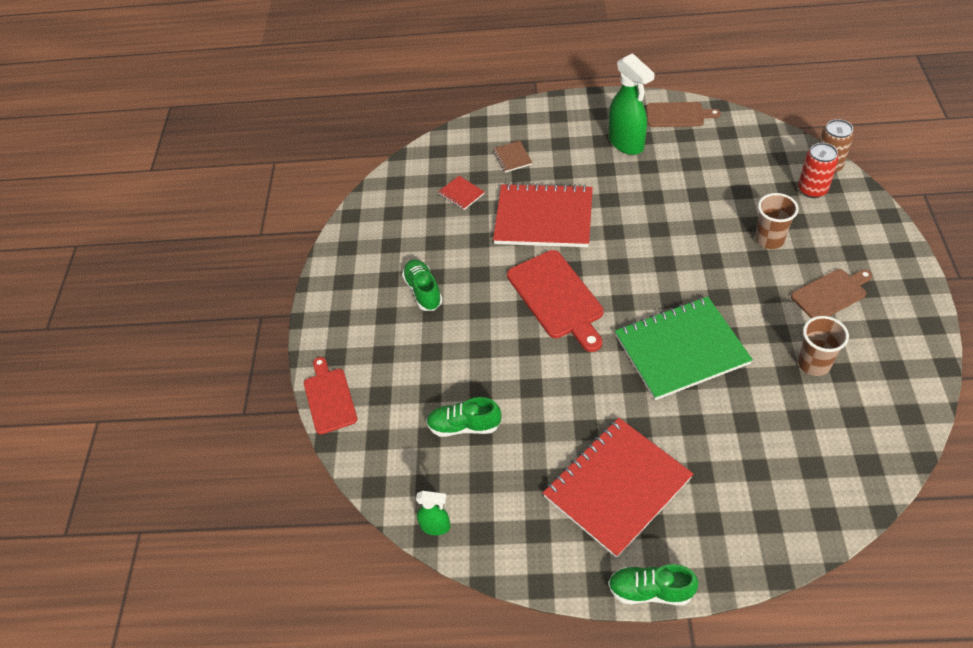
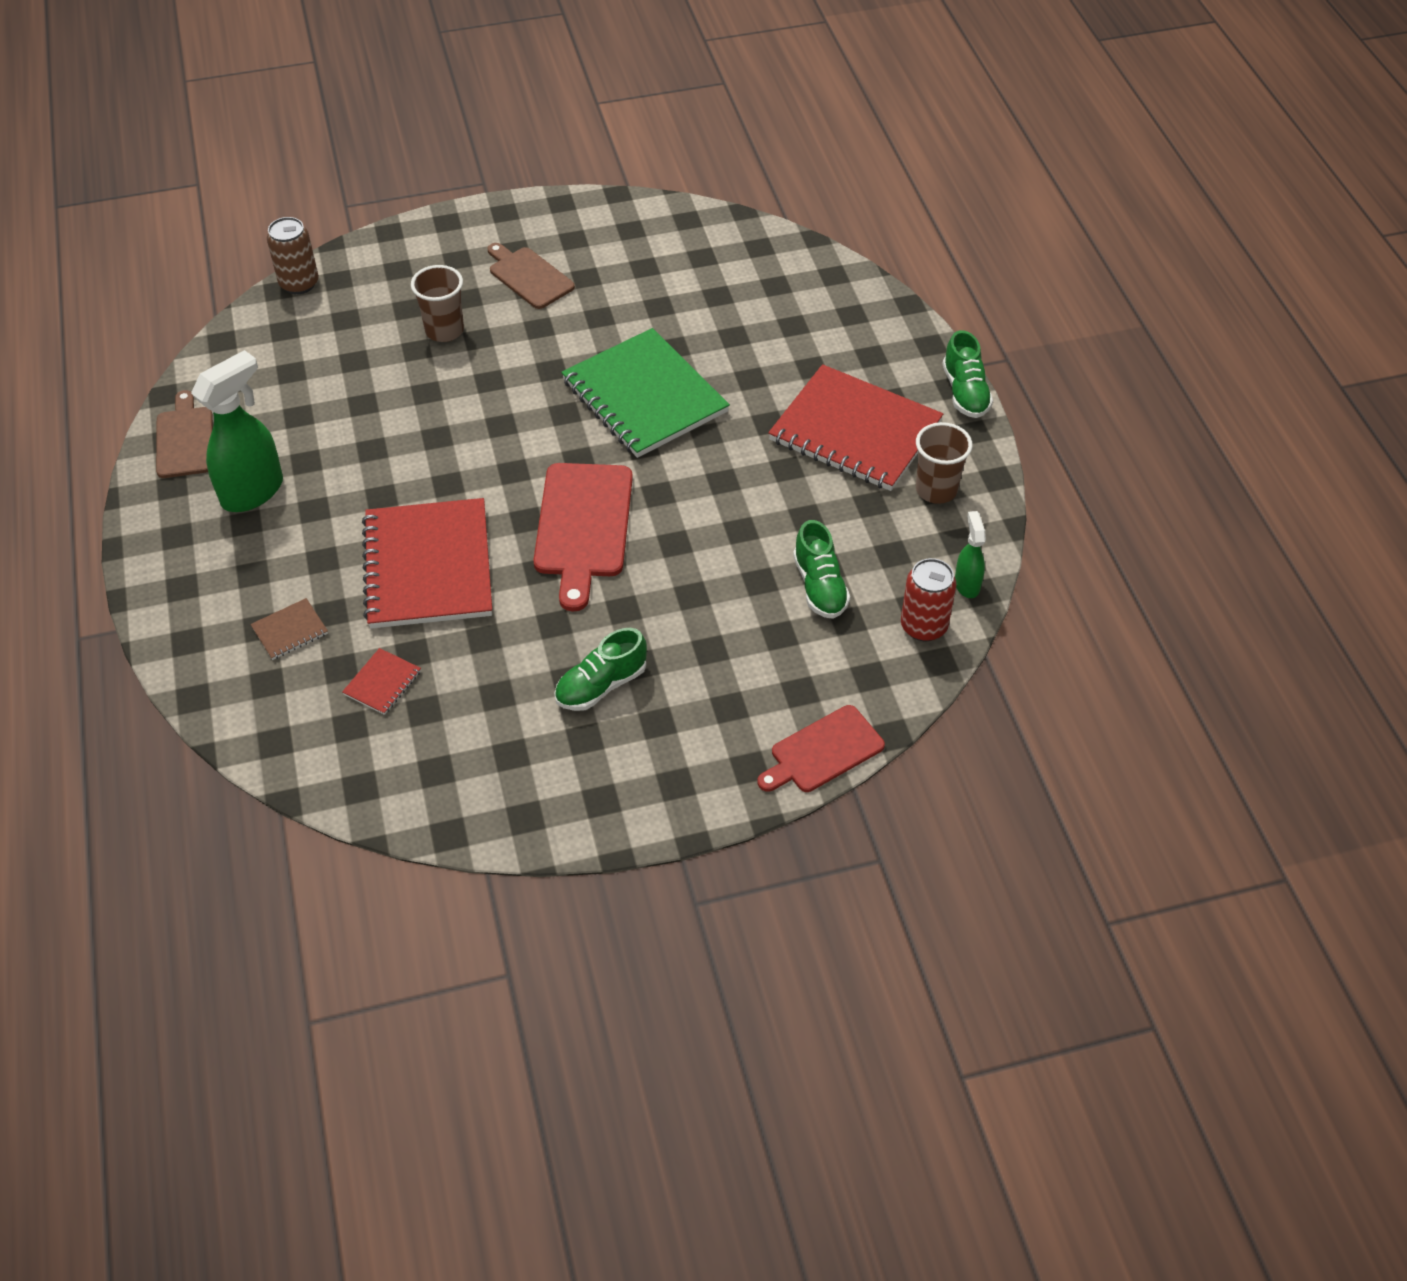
camera: 110 degrees left, 0 degrees up
red cutting board [507,250,604,352] -> red cutting board turned 135 degrees clockwise [533,463,633,611]
red can [798,143,839,198] -> red can moved to [901,558,956,641]
brown cup [798,316,849,376] -> brown cup moved to [916,422,973,504]

